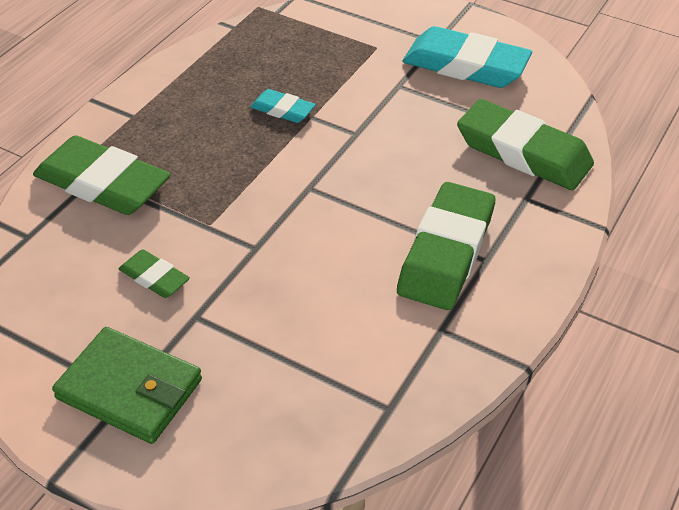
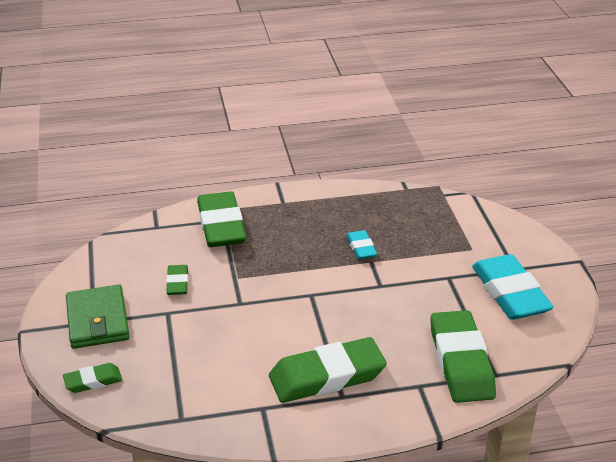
camera: 50 degrees right, 10 degrees down
none -> green eraser [63,363,122,393]

